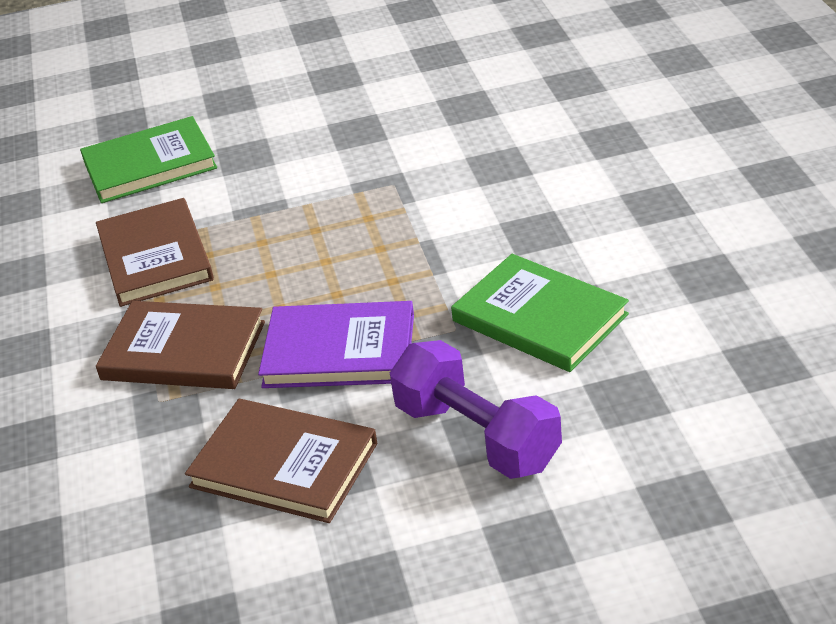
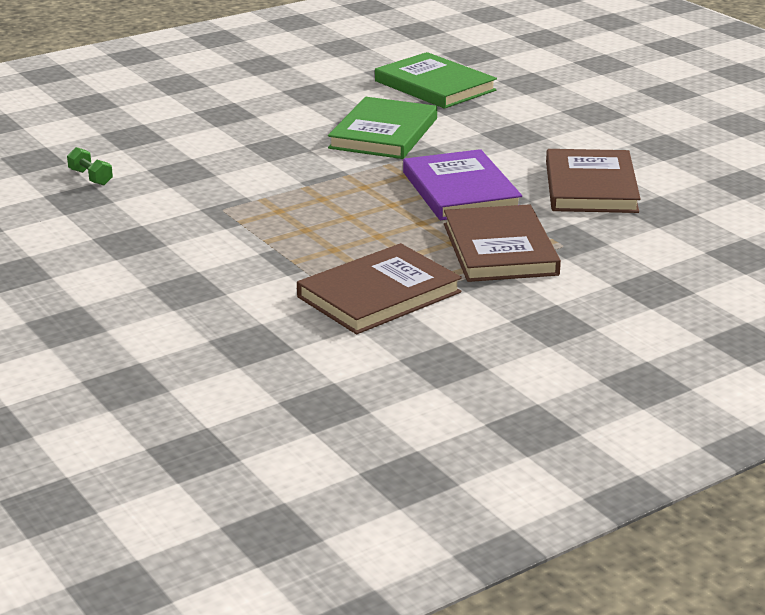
camera: 115 degrees left, 10 degrees down
green book [80,116,217,203] -> green book moved to [375,52,497,109]
purple dumbbell [390,340,562,479] -> none
none -> green dumbbell [67,147,113,185]

